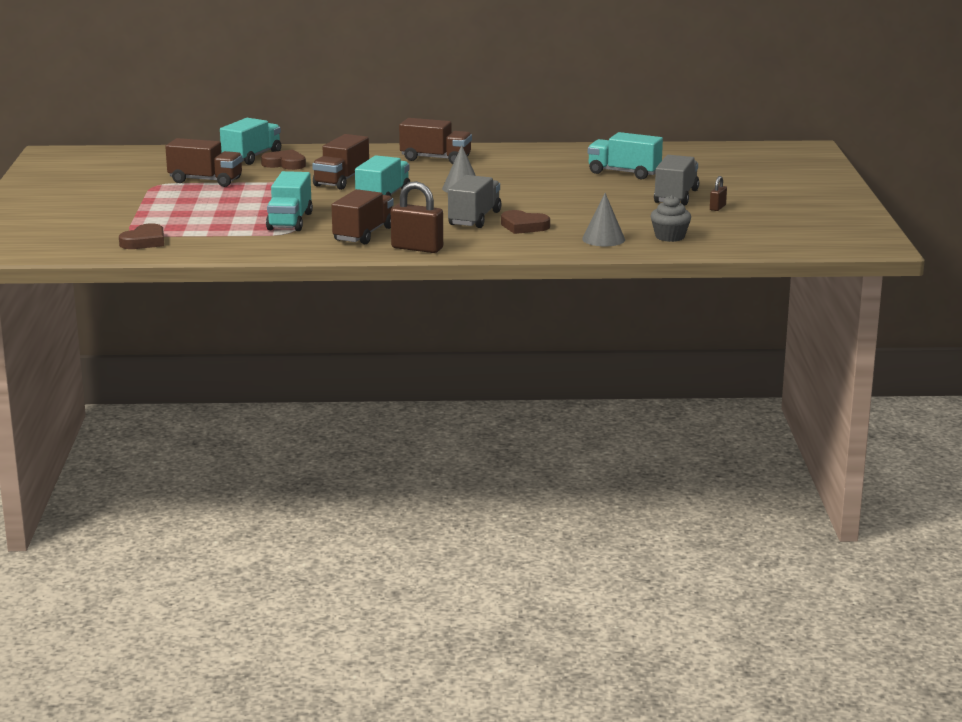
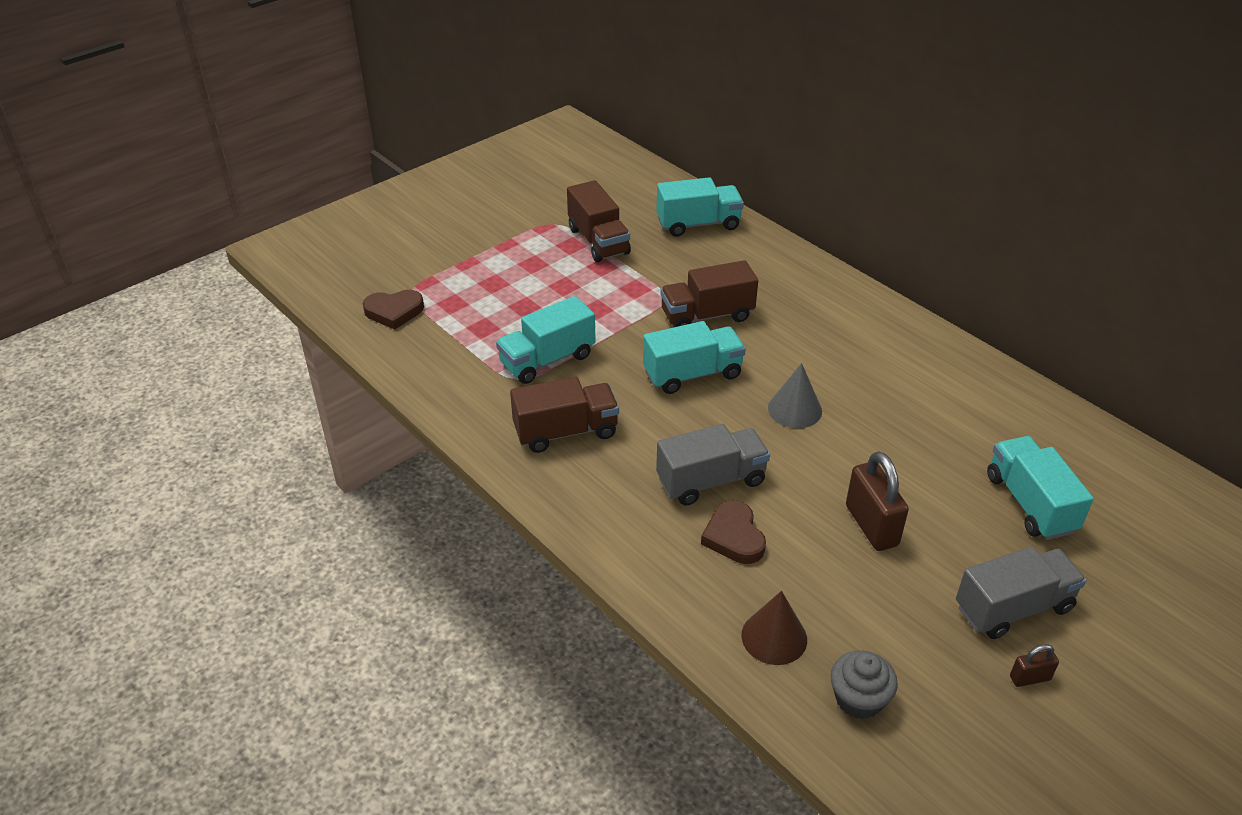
camera: 50 degrees right, 20 degrees up
brown heart [261,150,306,170] -> none
brown padlock [391,181,443,253] -> brown padlock moved to [846,451,909,551]
brown truck [399,118,472,164] -> none
grey cone [582,193,625,246] -> brown cone [741,591,807,665]

